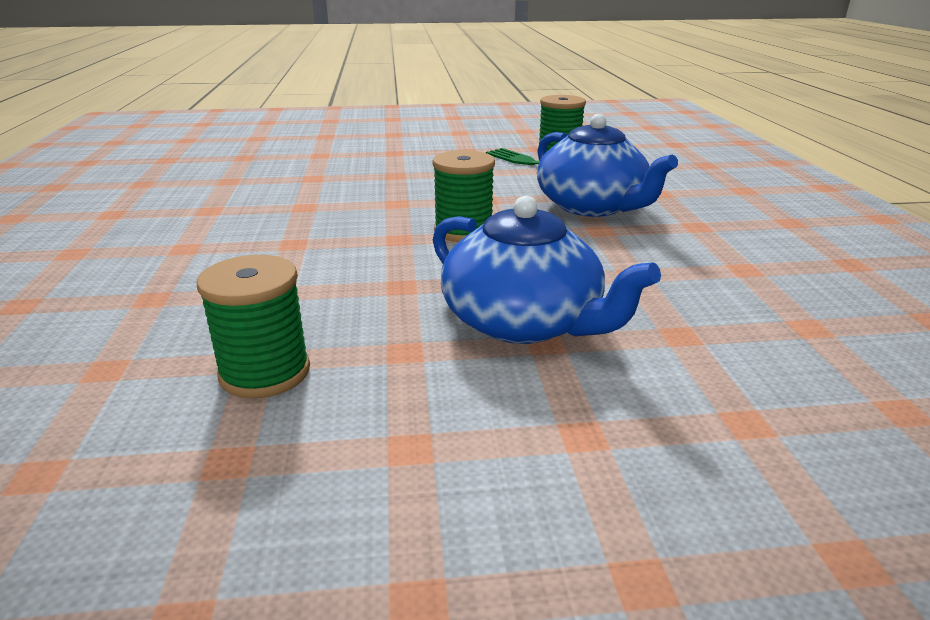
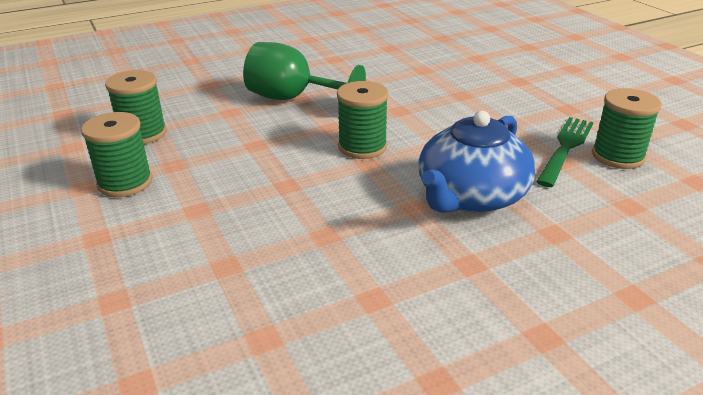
camera: 70 degrees right, 5 degrees up
blue teapot [433,196,661,344] -> none
none -> green spool [81,112,152,197]
none -> green goblet [243,42,366,100]

